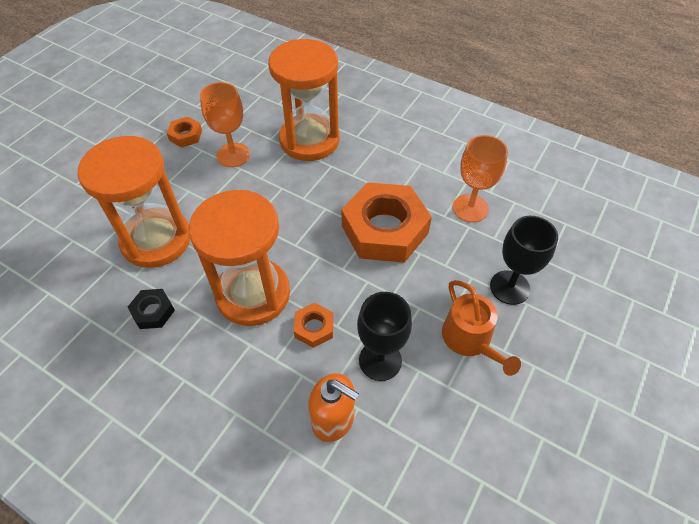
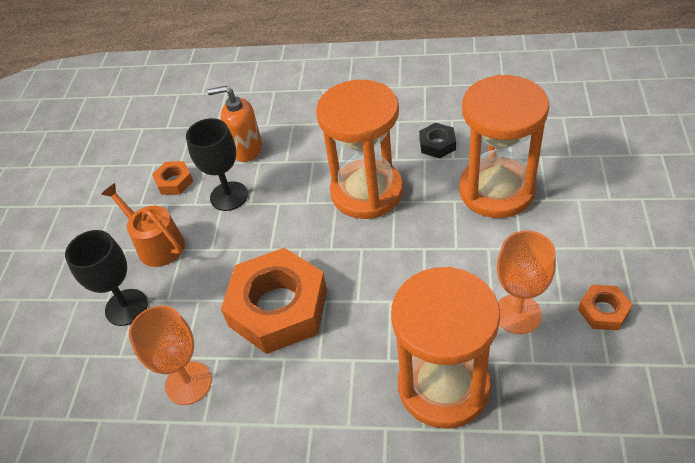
camera: 160 degrees right, 5 degrees down
orange nut [294,303,333,348] -> orange nut moved to [152,161,193,195]

